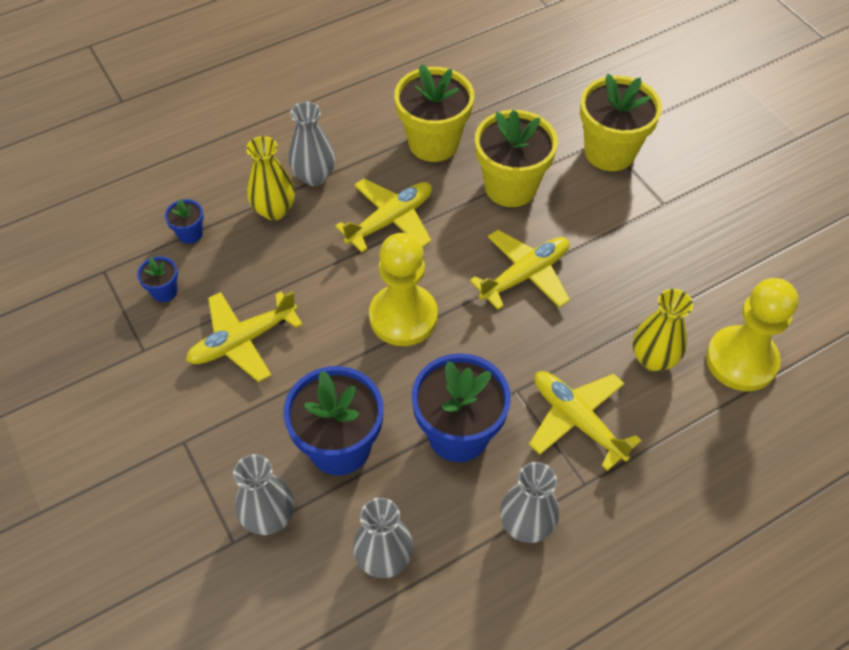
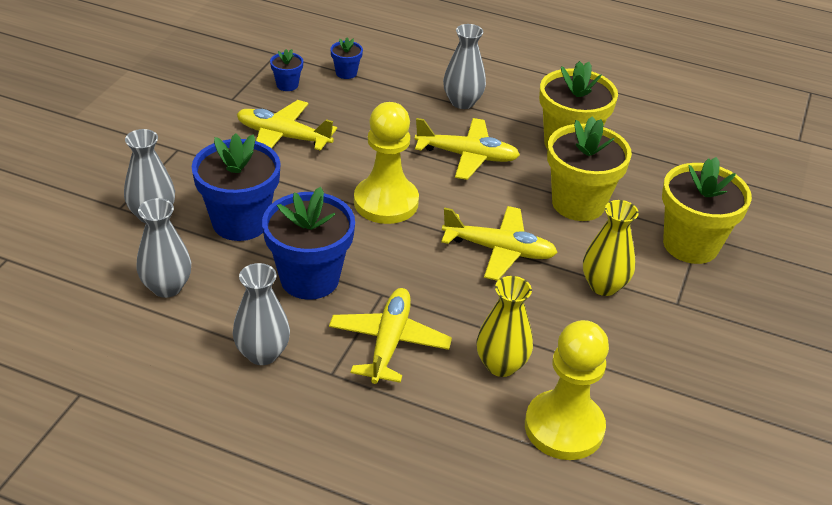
camera: 50 degrees right, 15 degrees down
yellow vase [246,136,295,220] -> yellow vase moved to [583,200,639,296]

